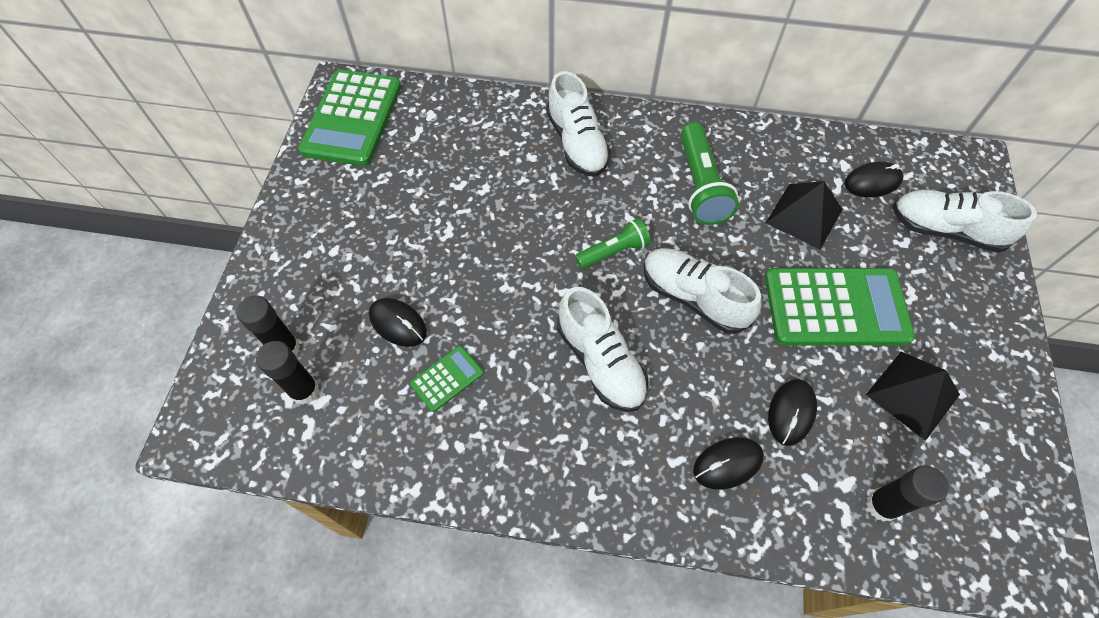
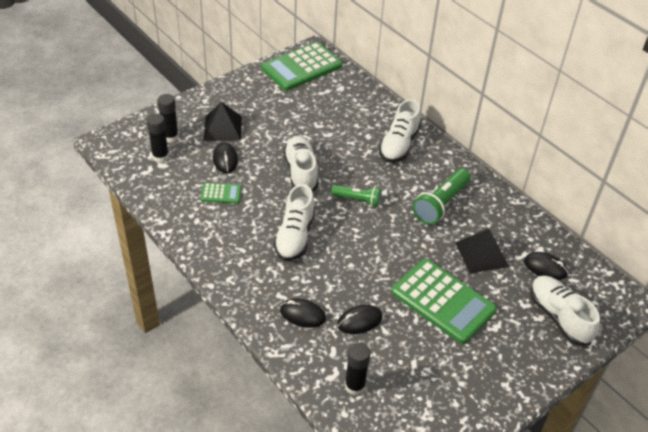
camera: 40 degrees right, 15 degrees down
white shoe [644,248,762,334] -> white shoe moved to [283,136,319,191]
black pyramid [866,352,960,441] -> black pyramid moved to [204,102,242,141]

